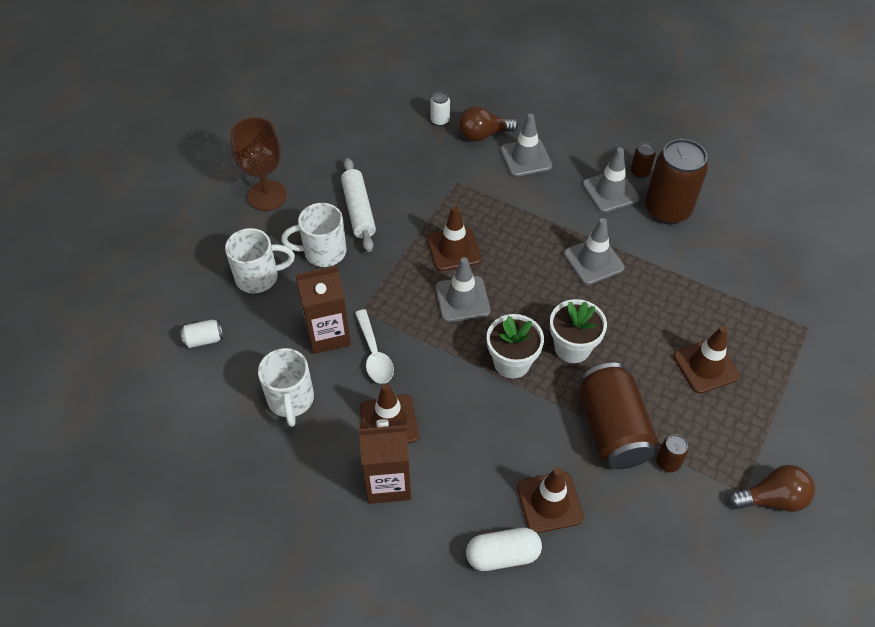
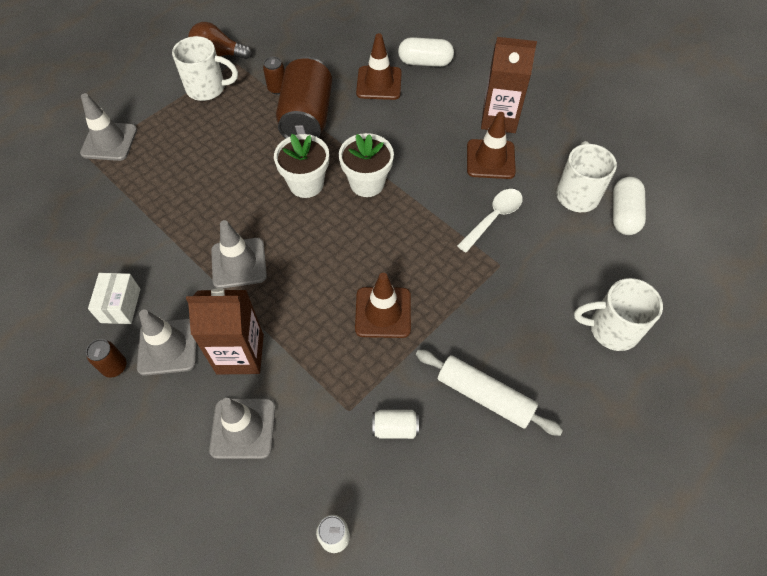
camera: 165 degrees left, 5 degrees up
white can [180,320,223,348] -> white can moved to [372,410,419,439]
brown goblet [230,117,287,211] -> none
white mug [281,203,346,267] -> white mug moved to [172,36,238,101]
brown carton [296,265,351,354] -> brown carton moved to [186,288,264,375]
white rolling pin [341,158,376,252] -> white rolling pin turned 60 degrees counterclockwise [416,349,563,436]
white spoon [355,309,394,384] -> white spoon turned 45 degrees clockwise [457,189,523,253]
grey traffic cone [436,257,490,322] -> grey traffic cone moved to [80,93,137,161]
brown light bulb [459,106,518,142] -> none
brown can [645,139,708,224] -> white box [88,273,140,324]
brown traffic cone [673,326,740,394] -> none
none -> white capsule [613,177,646,235]

